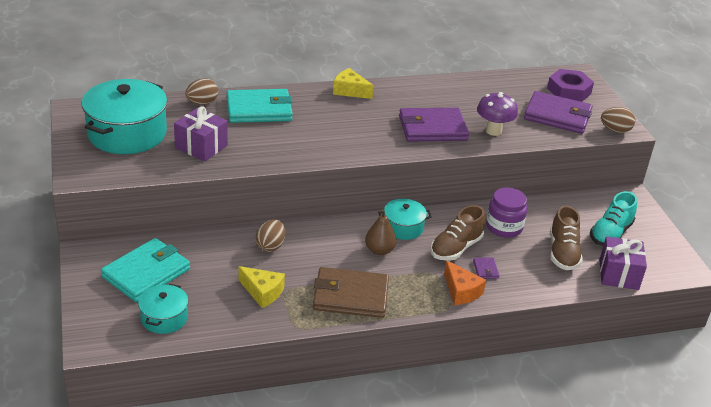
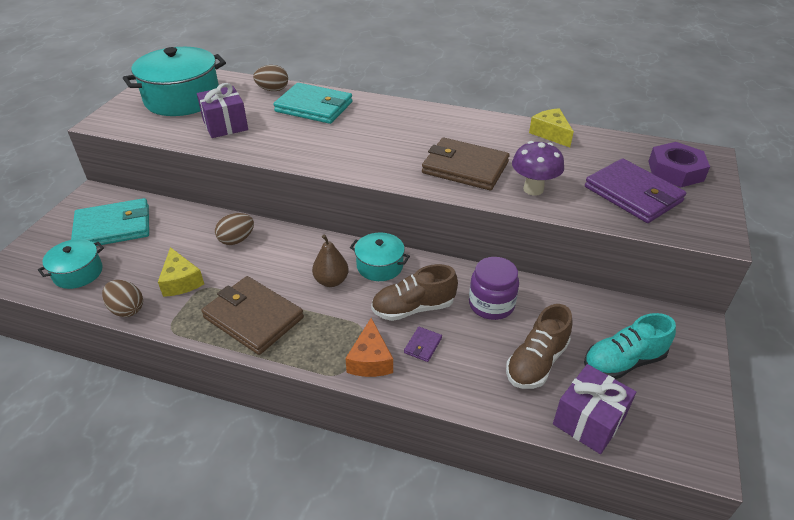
camera: 35 degrees right, 5 degrees up
yellow cheese [333,68,374,99] -> yellow cheese moved to [529,108,574,147]
purple wallet [399,108,469,142] -> brown wallet [422,138,510,190]
brown egg [601,107,635,133] -> brown egg moved to [102,280,143,317]

